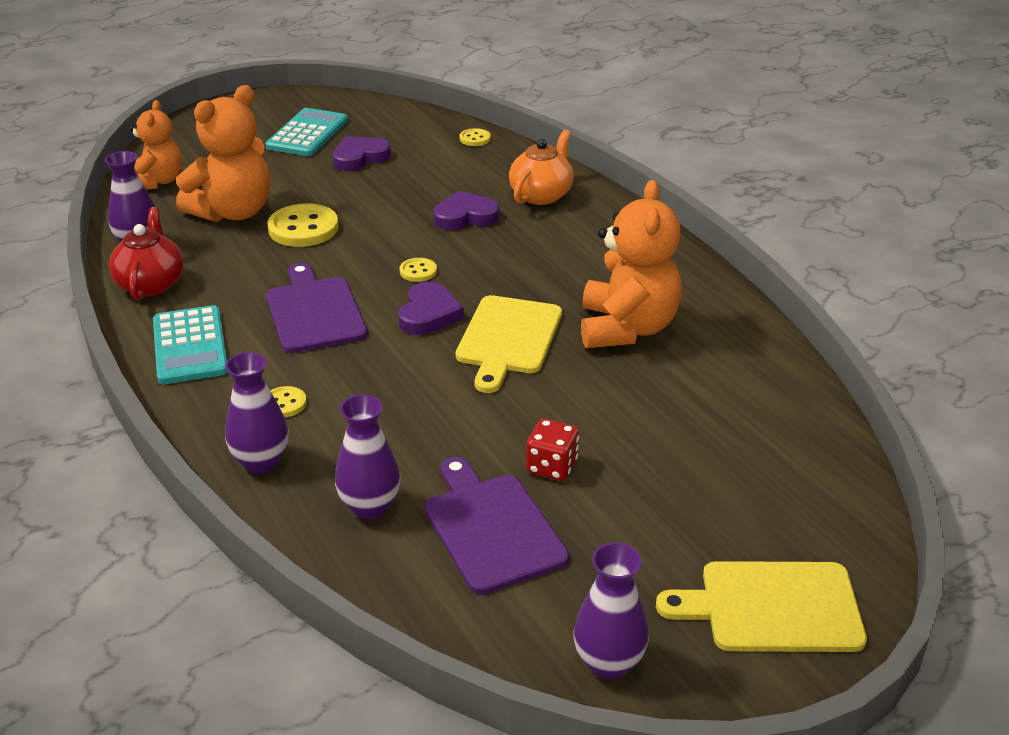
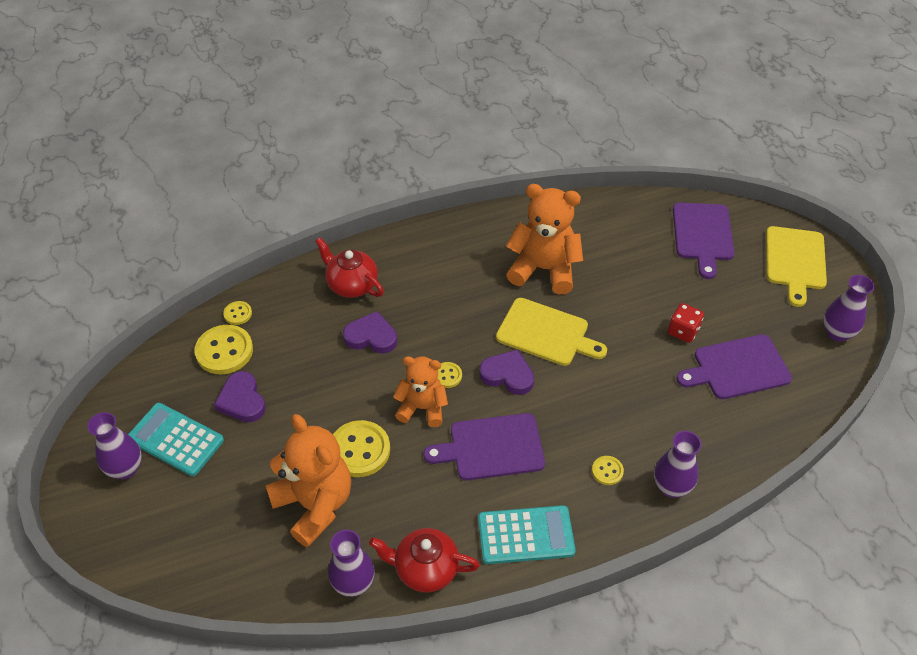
camera: 80 degrees left, 15 degrees up
orange teddy bear [130,100,182,190] -> orange teddy bear moved to [393,356,448,427]
purple vase [335,394,400,520] -> purple vase moved to [88,412,142,479]
purple heart [433,191,499,230] -> purple heart turned 105 degrees clockwise [343,311,397,353]
orange teapot [509,130,574,205] -> red teapot [315,238,384,298]
none -> yellow button [195,325,253,374]
none -> purple cutting board [673,203,735,279]

